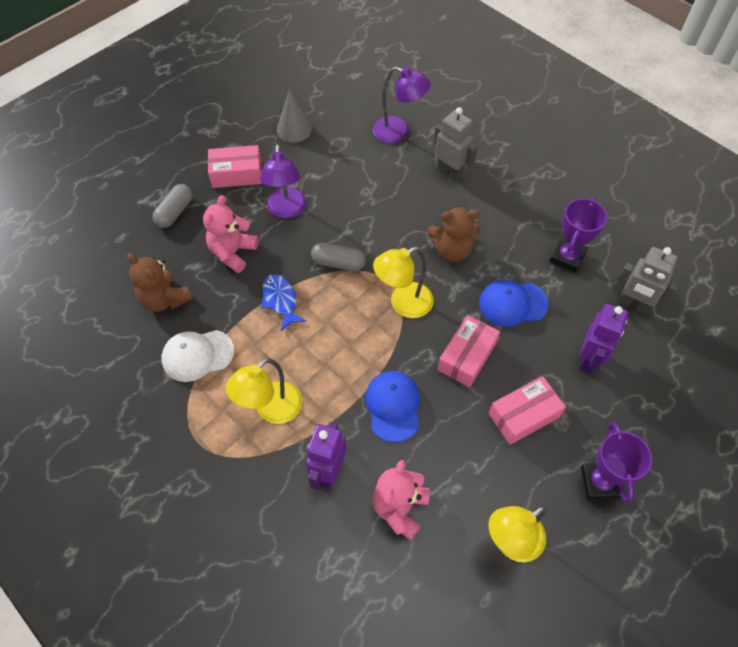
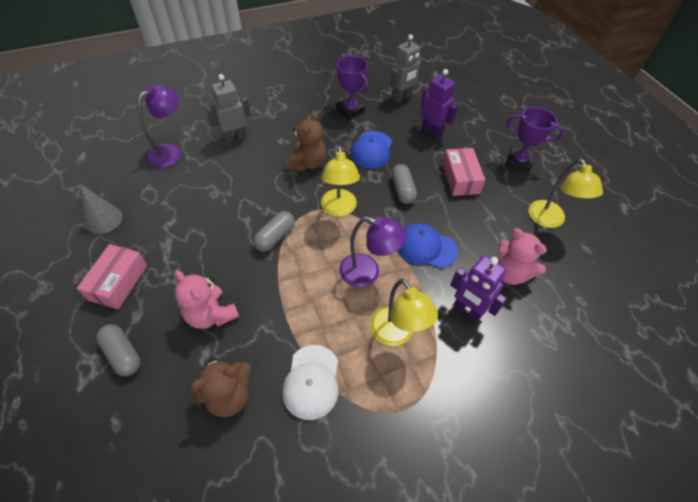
camera: 70 degrees left, 5 degrees down
purple lamp [260,144,306,218] -> purple lamp moved to [339,217,407,287]
blue fish [261,274,306,331] -> none
pink box [437,315,500,387] -> grey capsule [391,164,417,204]

